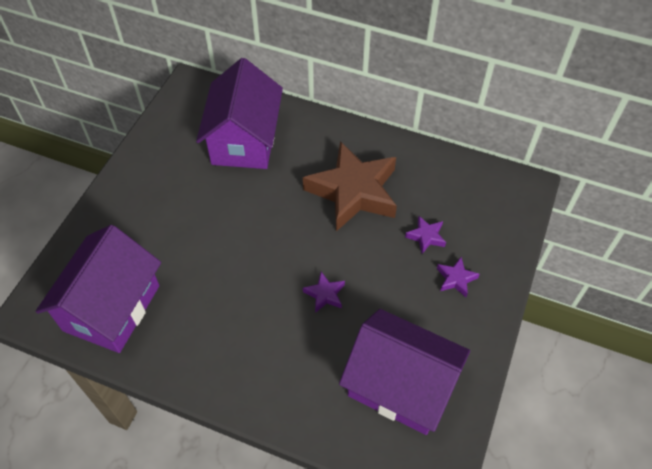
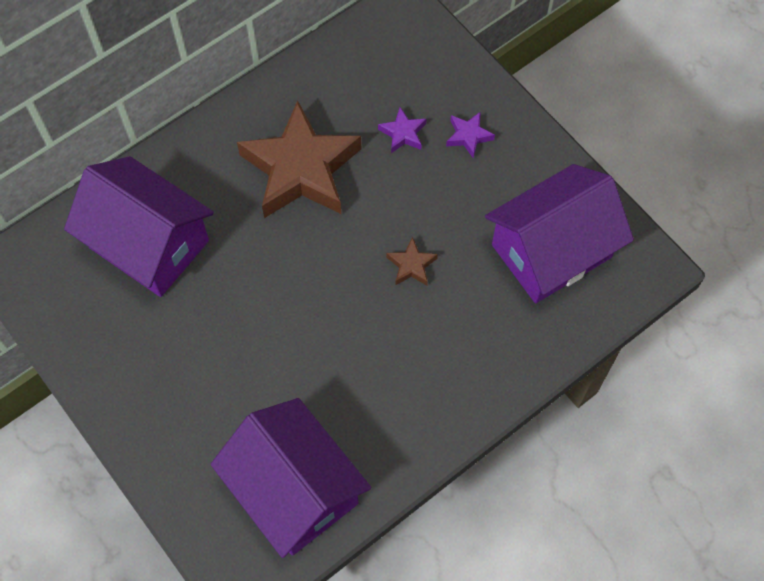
camera: 60 degrees left, 10 degrees up
purple star [303,272,345,313] -> brown star [386,237,438,286]

